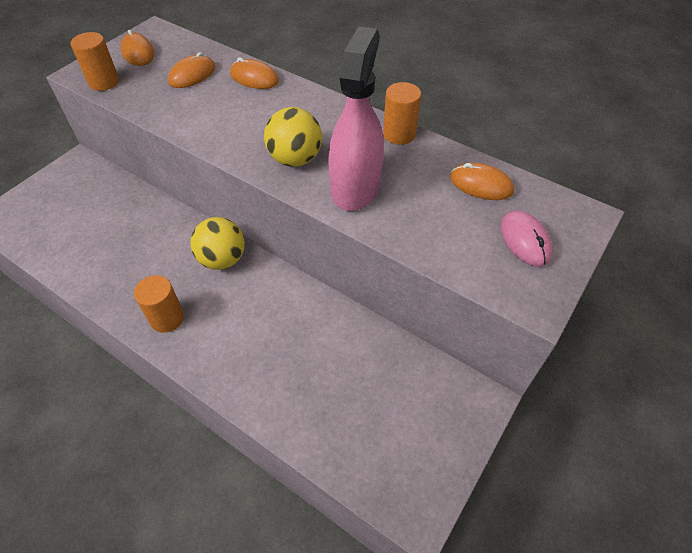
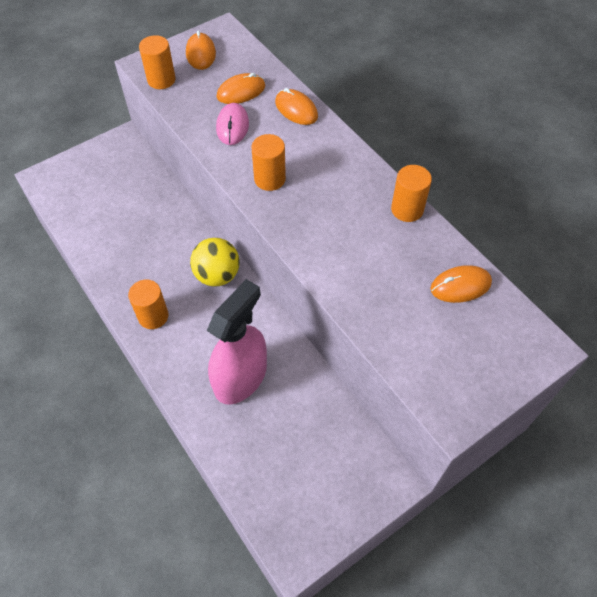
camera: 20 degrees right, 5 degrees up
yellow ball [264,107,322,167] -> none
pink spray bottle [328,26,384,211] -> pink spray bottle moved to [207,279,267,405]
orange mouse [450,163,514,200] -> orange mouse turned 60 degrees counterclockwise [431,265,492,303]
pink mouse [500,211,553,267] -> pink mouse moved to [216,103,249,145]
none -> orange cylinder [251,134,286,191]

